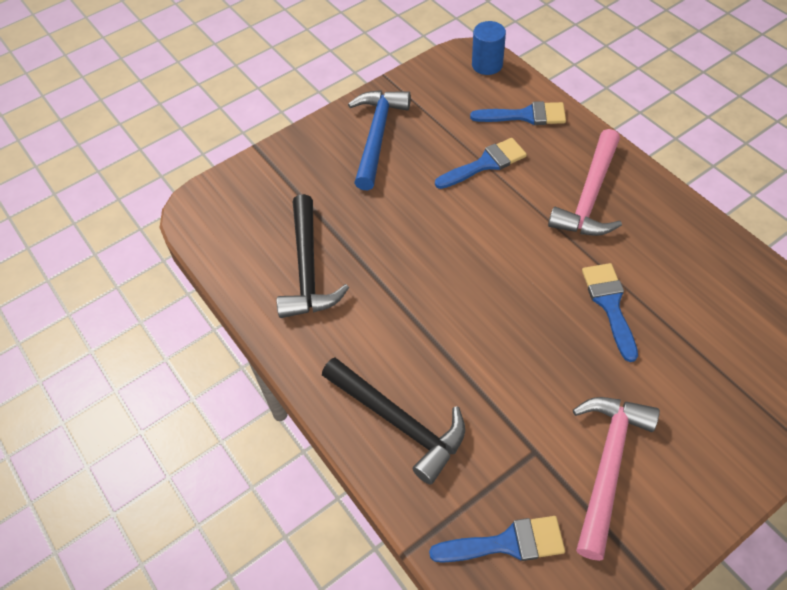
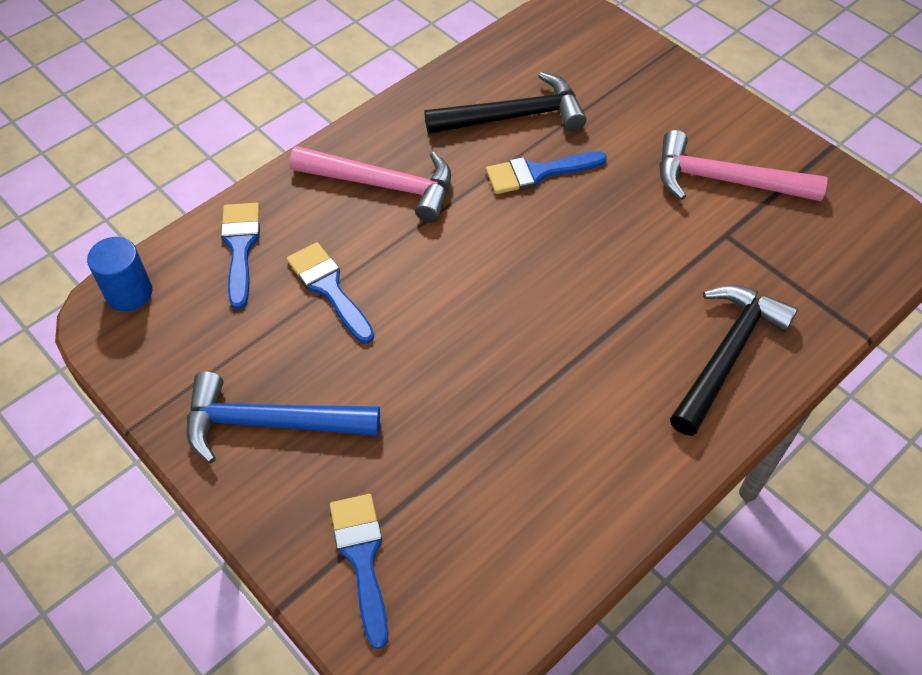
camera: 100 degrees left, 0 degrees up
black hammer [277,194,349,318] -> black hammer moved to [424,72,587,134]
blue brush [429,516,565,563] -> blue brush moved to [330,494,388,649]

